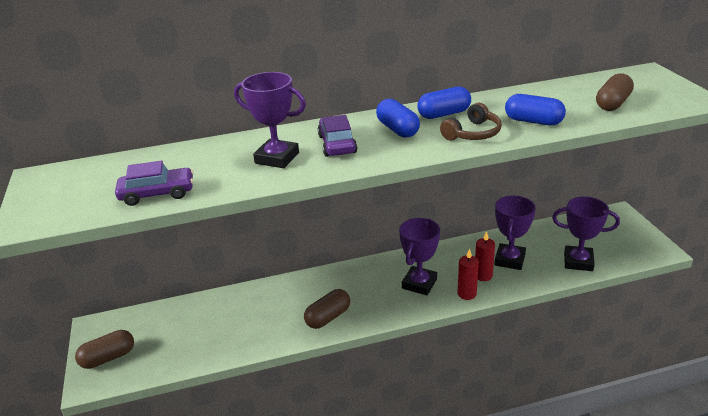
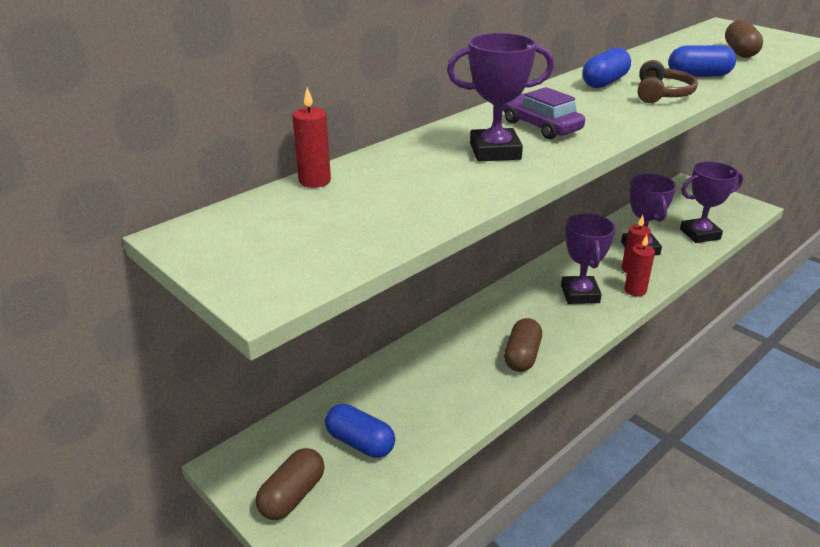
camera: 30 degrees left, 0 degrees up
purple car [115,161,194,206] -> none
blue capsule [376,99,420,138] -> blue capsule moved to [325,404,395,458]
none -> red candle [292,87,331,188]

